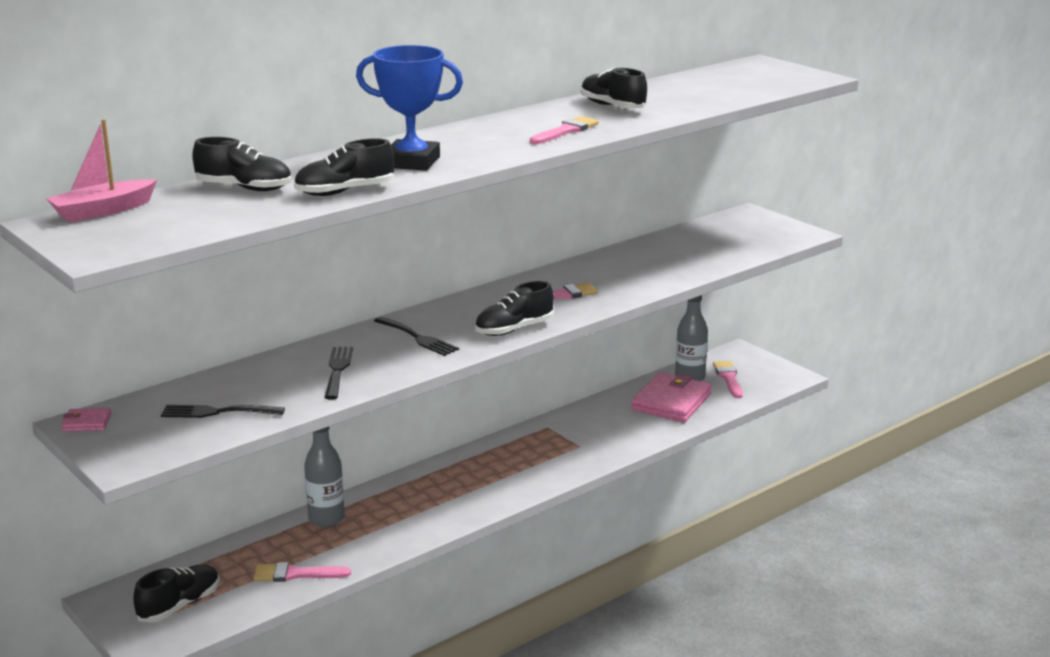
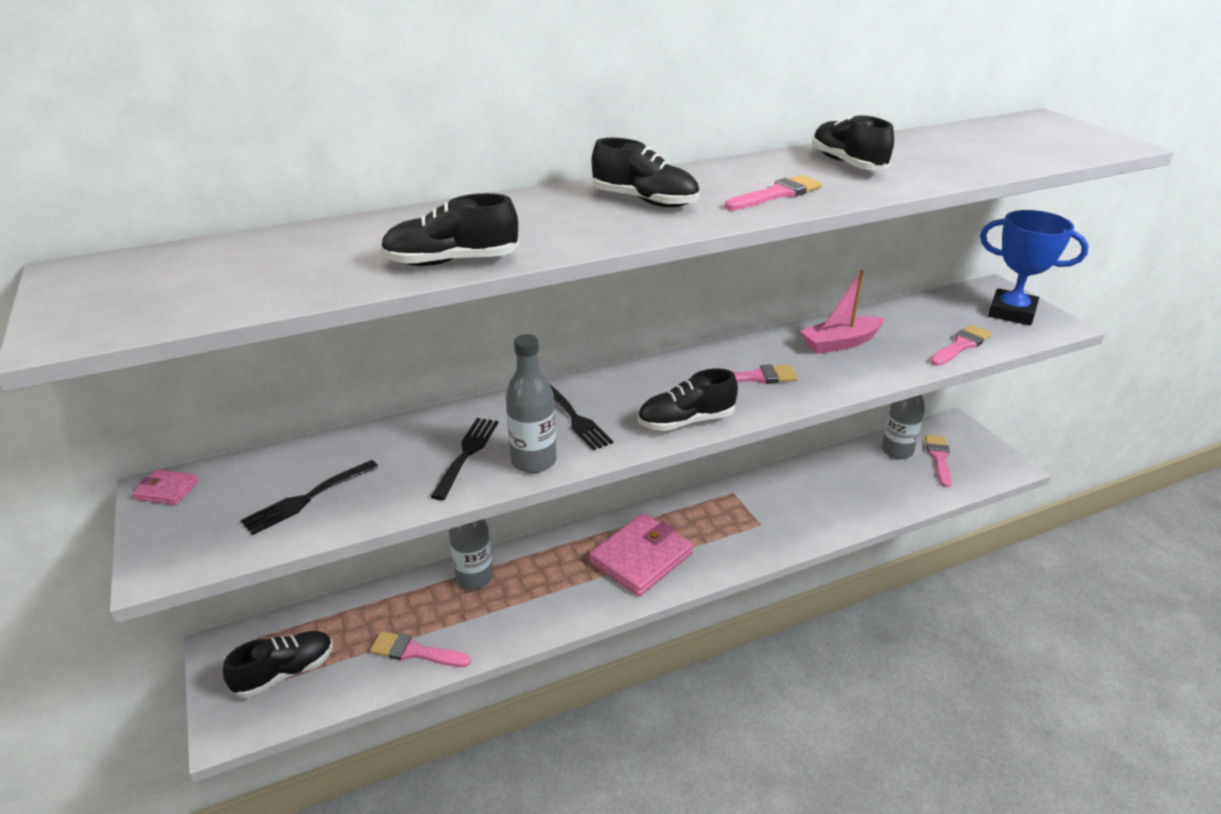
camera: 15 degrees right, 10 degrees up
pink boat [46,119,157,222] -> pink boat moved to [800,270,885,354]
black fork [161,405,285,418] -> black fork turned 60 degrees counterclockwise [241,460,379,535]
black shoe [192,137,292,191] -> black shoe moved to [592,138,699,207]
blue trophy [356,45,463,171] -> blue trophy moved to [980,210,1089,326]
pink wallet [631,372,712,423] -> pink wallet moved to [589,513,693,596]
none -> grey bottle [506,334,556,473]
none -> pink brush [930,325,992,366]

